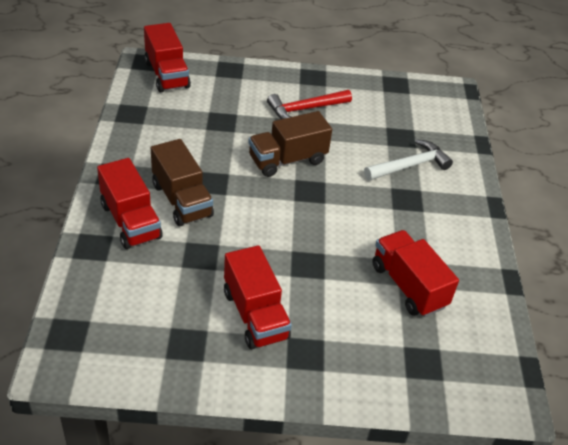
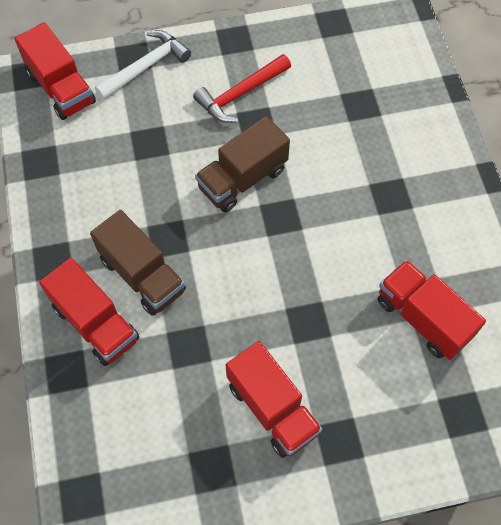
camera: 10 degrees left, 20 degrees up
white hammer [364,139,453,181] -> white hammer moved to [95,30,191,100]

